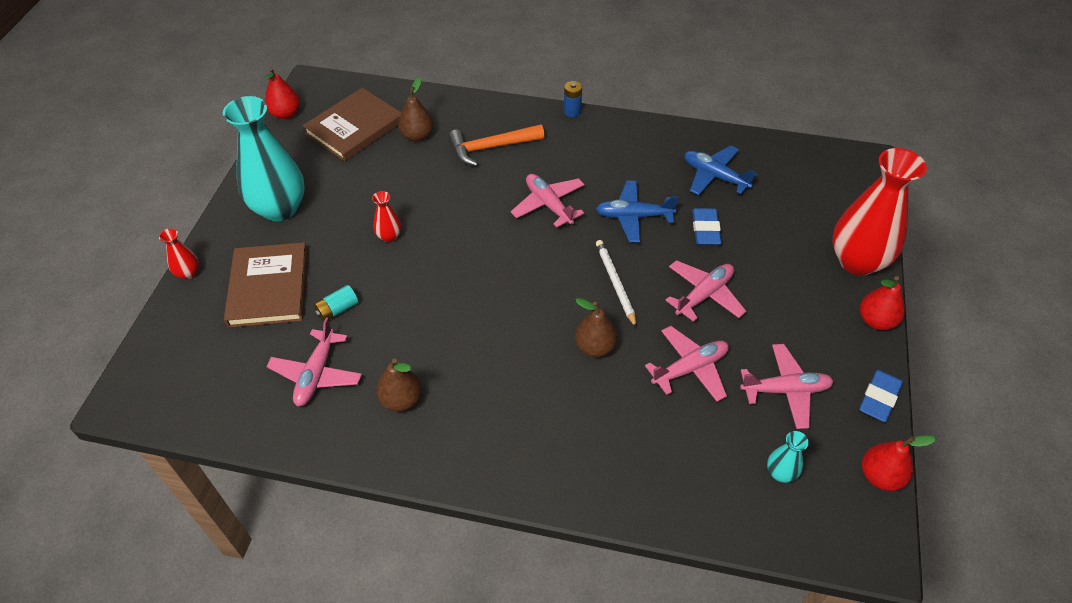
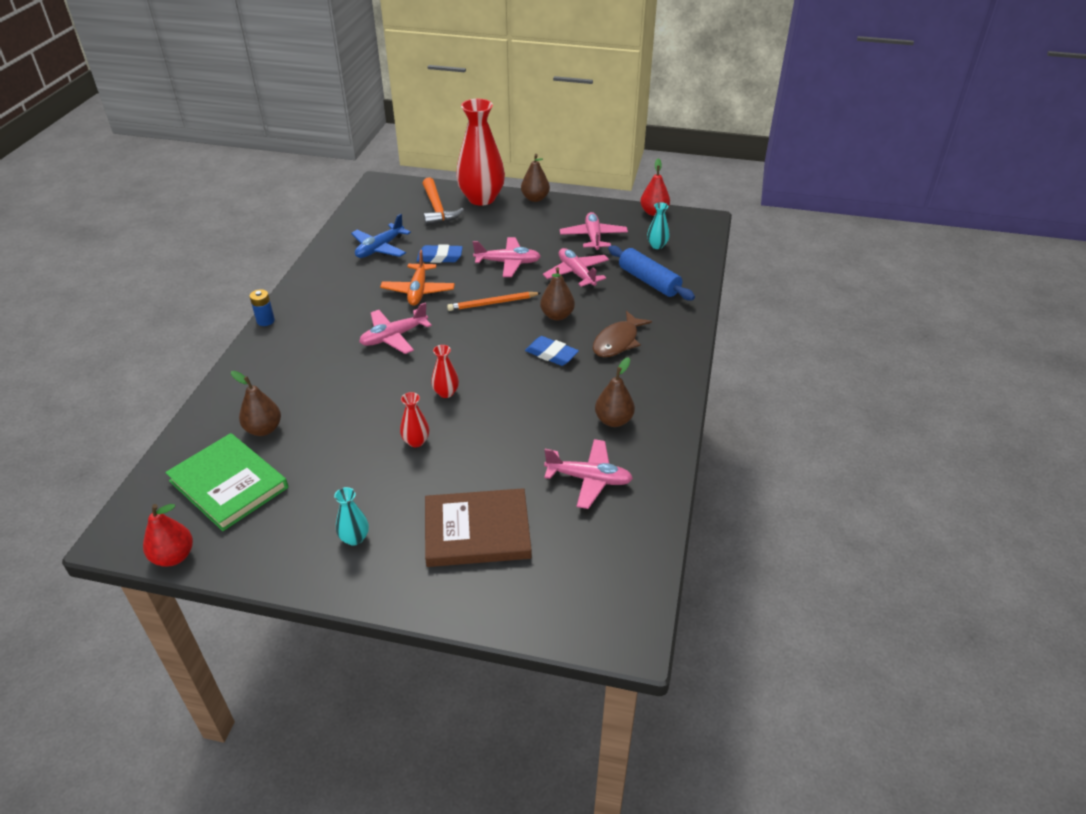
camera: 90 degrees left, 10 degrees down
red vase [159,228,199,280] -> red vase moved to [431,345,459,398]
turquoise vase [223,96,305,221] -> turquoise vase [334,487,369,546], size x0.43
brown book [303,88,402,162] -> green book [165,433,288,531]
turquoise battery [314,285,358,321] -> none
orange hammer [448,124,545,166] -> orange hammer moved to [422,177,464,226]
blue plane [596,181,679,243] -> orange plane [380,250,455,306]
white pencil [596,240,637,328] -> orange pencil [447,292,541,311]
pink plane [665,260,746,322] -> pink plane turned 135 degrees clockwise [473,237,541,277]
blue eraser [859,370,903,422] -> blue eraser moved to [525,336,579,366]
red pear [860,276,905,330] -> brown pear [521,154,550,202]
none -> brown fish [592,311,652,357]
none -> blue rolling pin [608,245,695,300]

